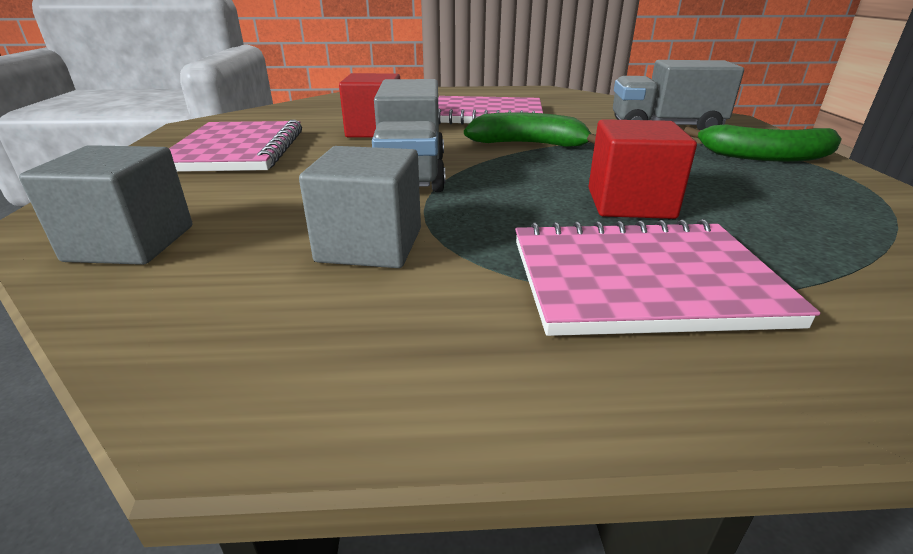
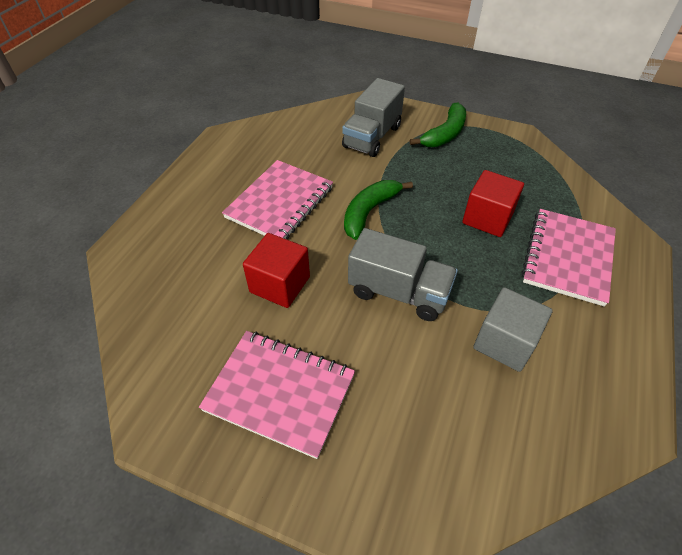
camera: 65 degrees left, 20 degrees up
grey cube [19,145,192,265] -> none

